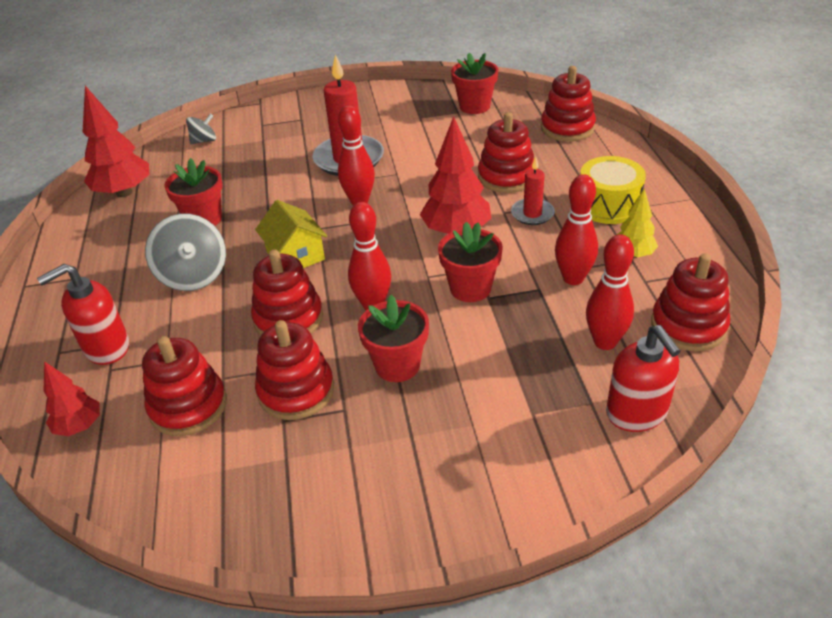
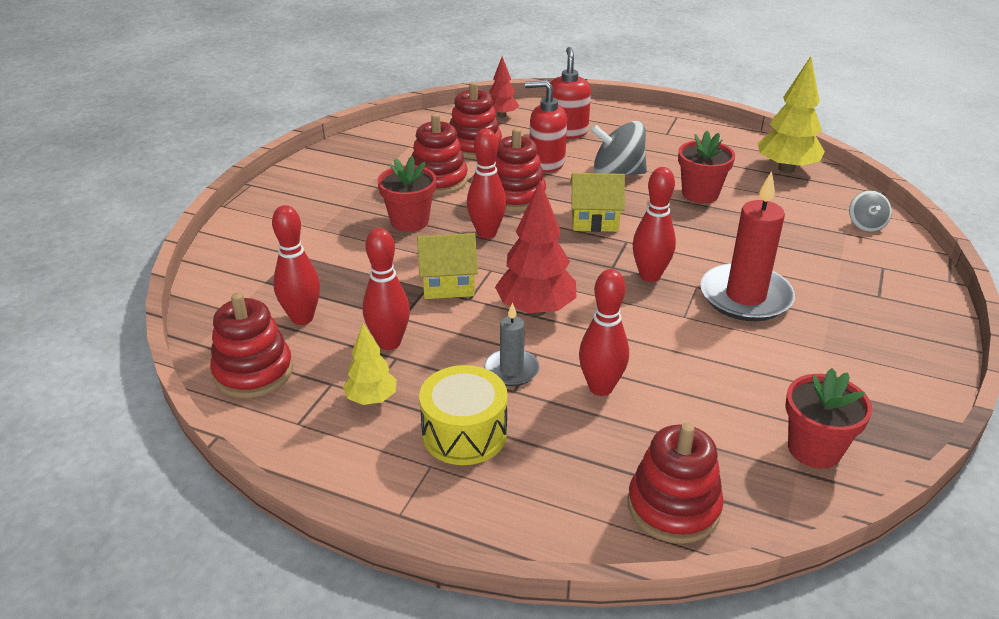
camera: 120 degrees right, 5 degrees down
red tree [83,86,150,197] -> yellow tree [758,56,825,173]
red flower pot [438,222,503,302] -> yellow house [417,233,478,299]
red stacking toy [478,112,534,193] -> red bowling pin [579,269,629,396]
red candle [511,157,555,225] -> grey candle [484,302,539,386]
red soap dispenser [606,325,681,432] -> red soap dispenser moved to [525,80,567,172]

